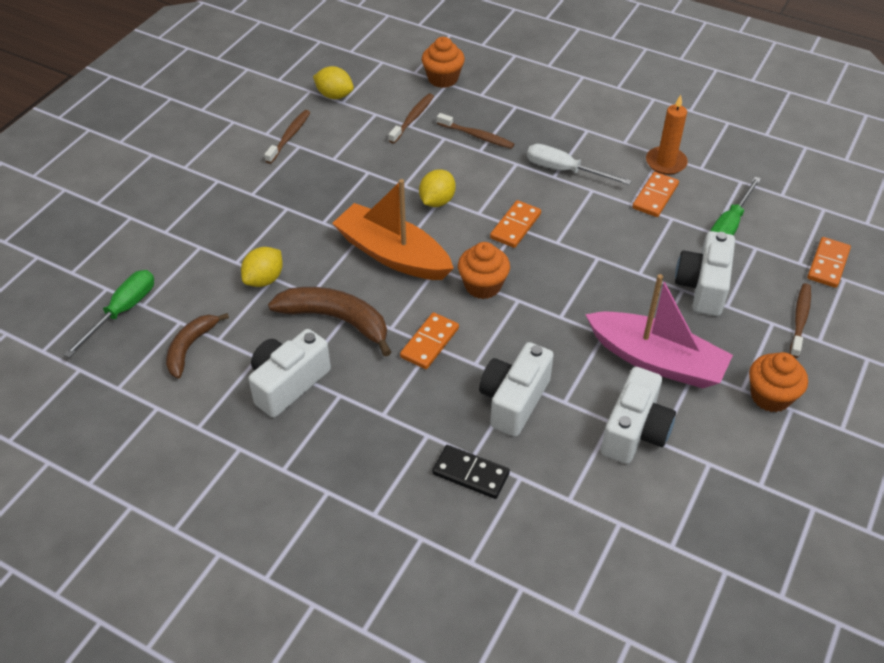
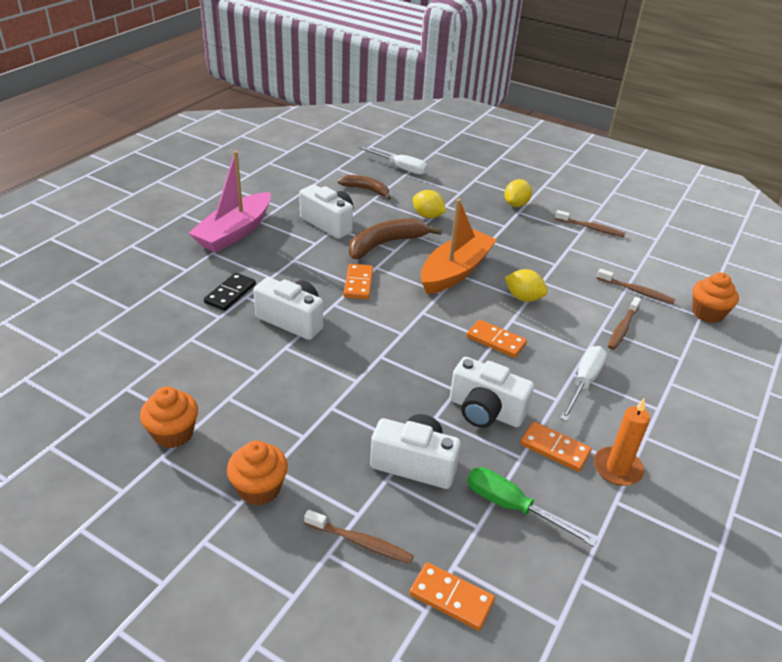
camera: 90 degrees right, 10 degrees down
green screwdriver [63,270,154,358] -> white screwdriver [358,146,428,175]
brown banana [268,287,391,357] -> brown banana turned 150 degrees counterclockwise [349,218,442,259]
yellow lemon [313,66,354,99] -> yellow lemon moved to [504,179,532,207]
orange domino [400,312,459,369] -> orange domino turned 60 degrees clockwise [343,264,373,299]
orange cupcake [458,242,510,299] -> orange cupcake moved to [140,386,198,448]
pink boat [585,274,733,388] -> pink boat moved to [189,151,271,253]
white camera [601,367,676,464] -> white camera moved to [450,357,534,428]

